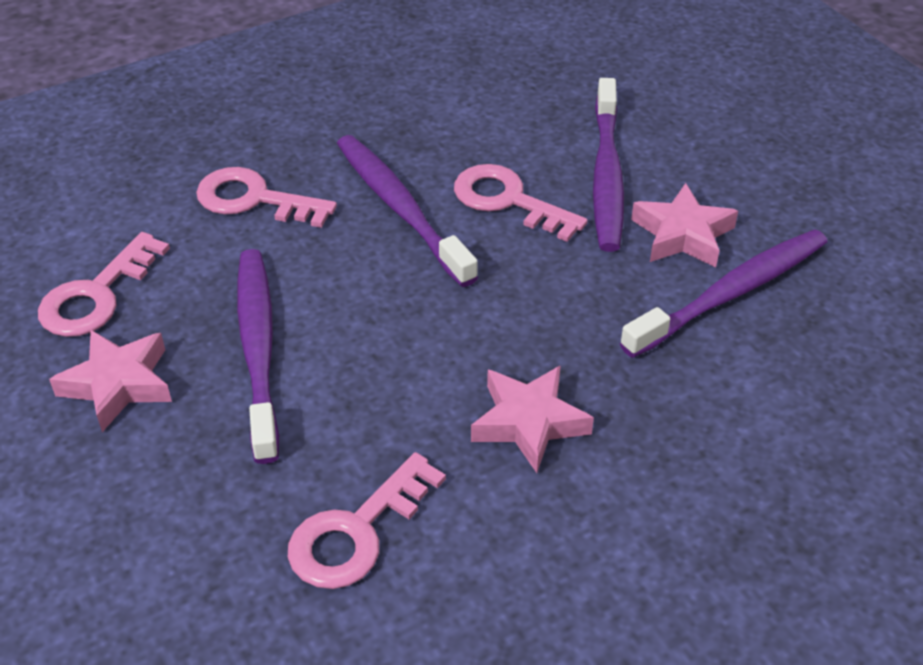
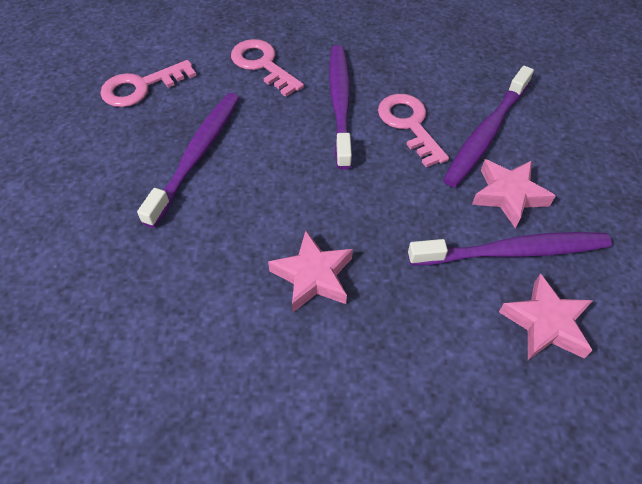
camera: 30 degrees right, 10 degrees up
pink star [49,330,172,432] -> pink star moved to [499,273,593,360]
pink key [288,452,446,589] -> none

